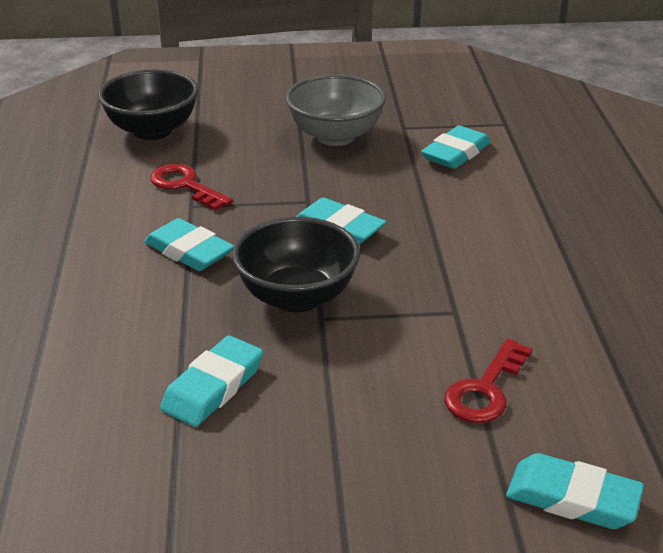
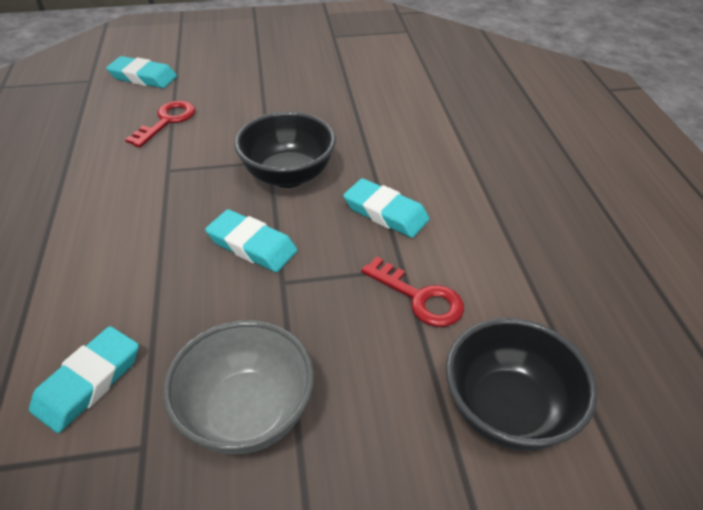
camera: 175 degrees right, 10 degrees up
turquoise eraser [160,335,263,427] -> none

